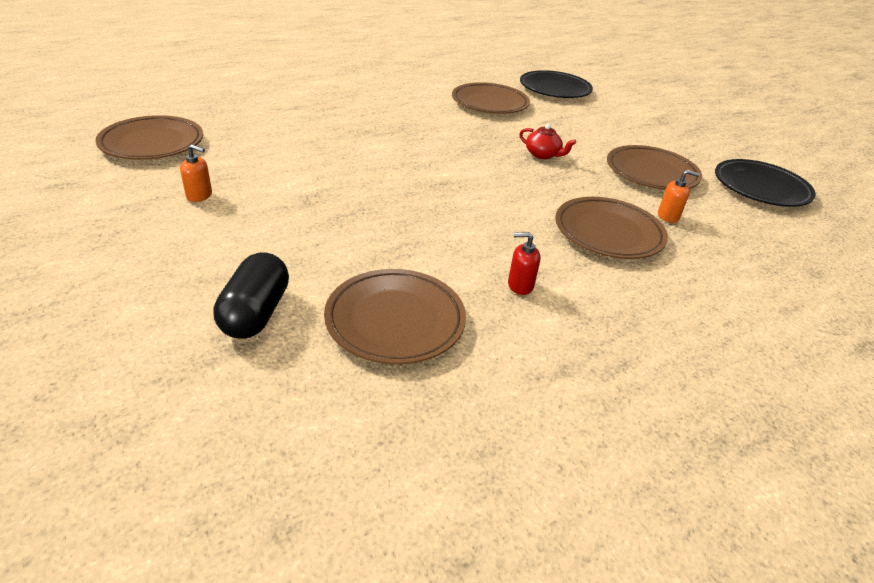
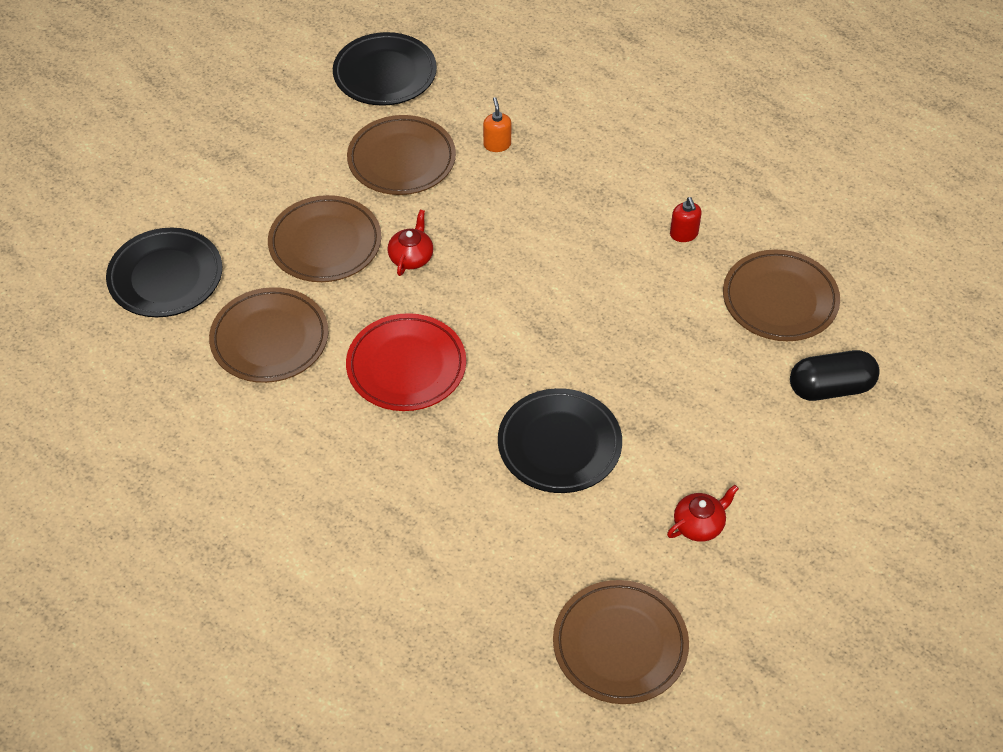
camera: 105 degrees left, 15 degrees up
orange soap dispenser [180,144,212,202] -> red teapot [667,485,739,542]
brown plate [555,197,668,259] -> brown plate moved to [268,195,381,282]
none -> red plate [346,313,466,411]
none -> black plate [498,388,622,493]

